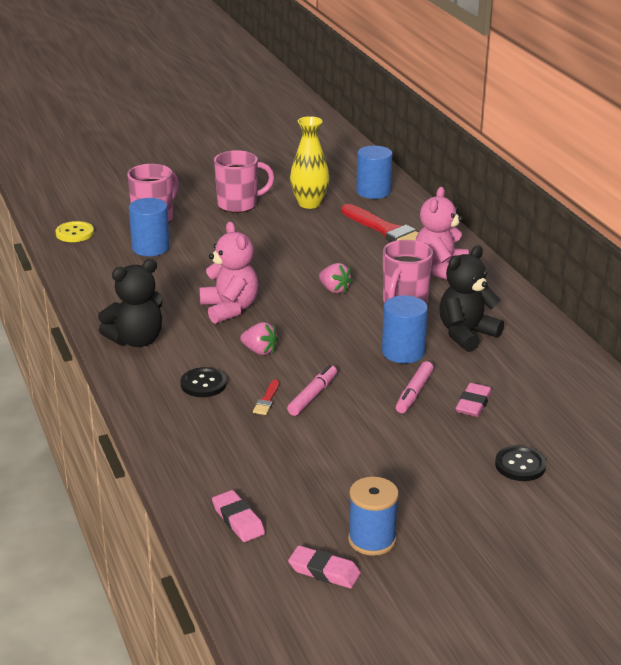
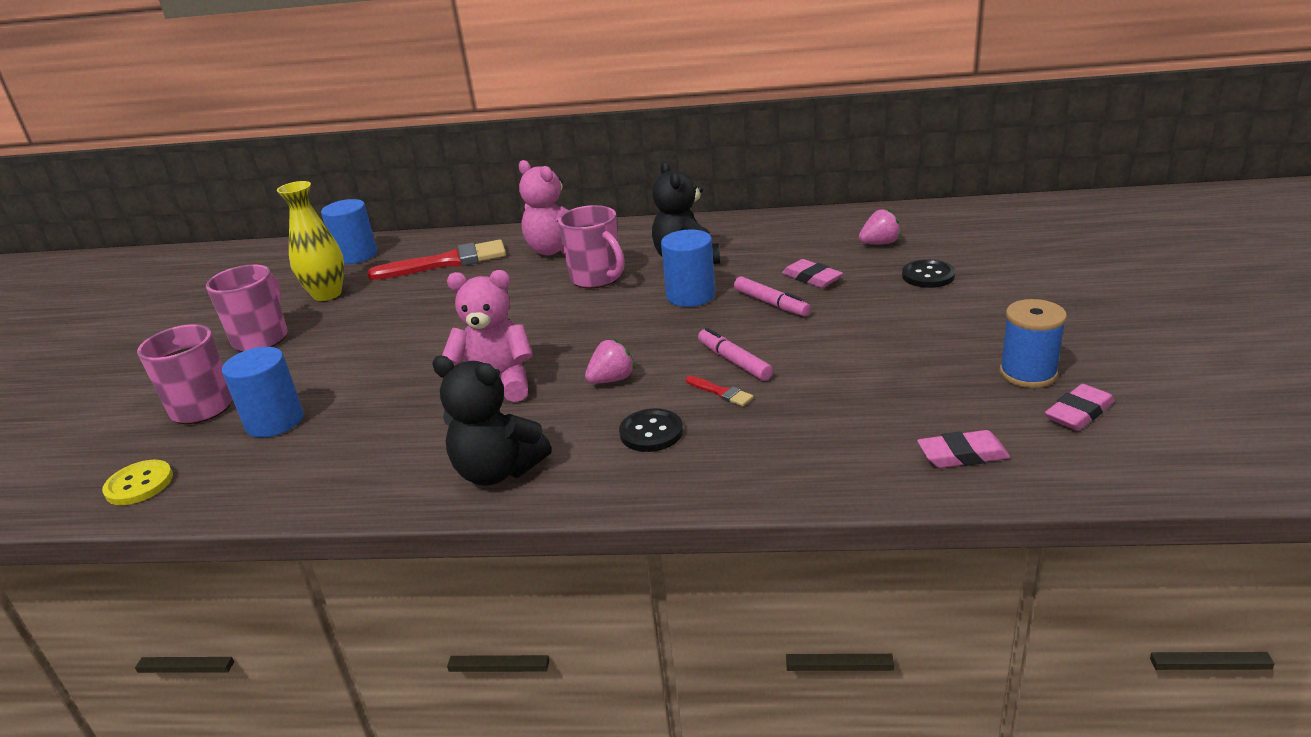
camera: 60 degrees left, 0 degrees up
black teddy bear [98,259,162,347] -> black teddy bear turned 120 degrees clockwise [432,356,552,486]
pink strawberry [319,263,353,294] -> pink strawberry moved to [859,208,901,244]

